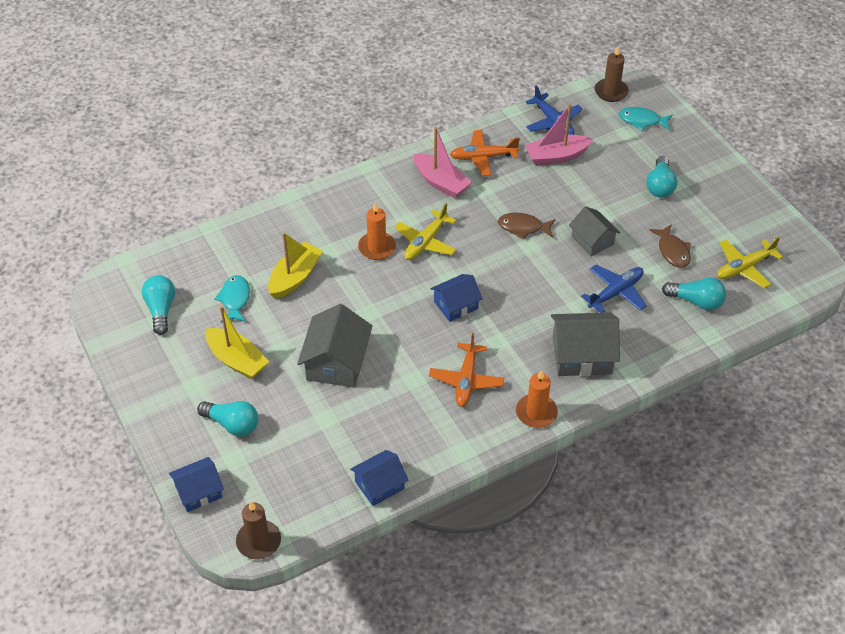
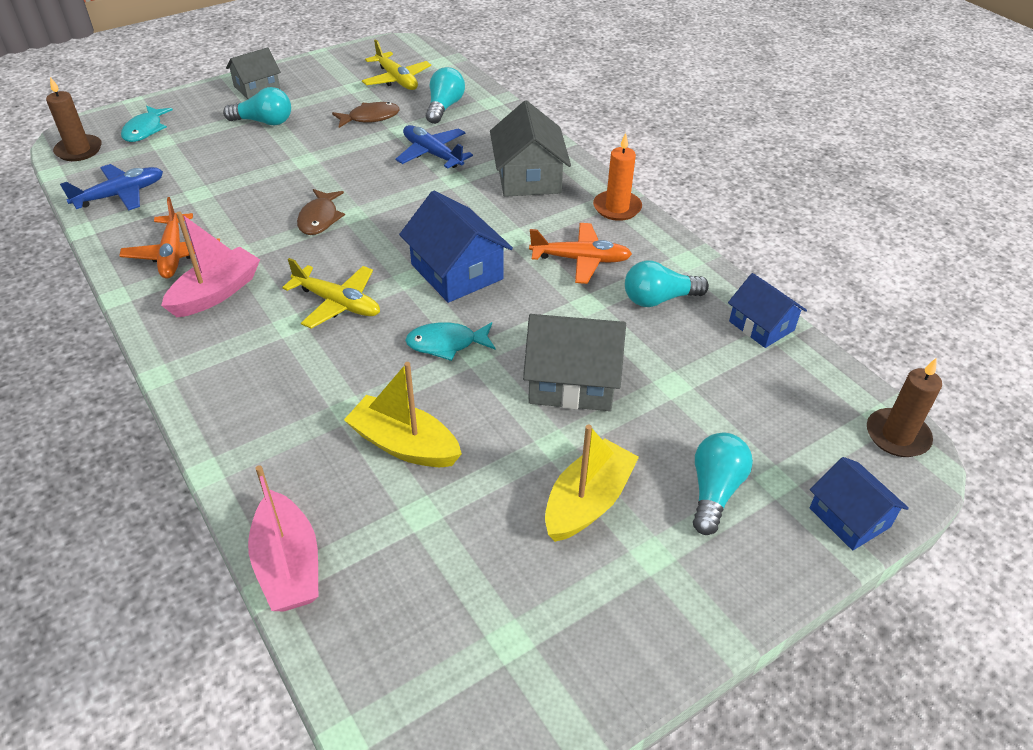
camera: 95 degrees left, 5 degrees down
turquoise light bulb [142,275,175,335] -> turquoise light bulb moved to [625,261,709,307]
turquoise fish [214,275,250,322] -> turquoise fish moved to [405,322,496,361]
orange candle [358,202,396,260] -> none
blue house [430,274,483,322] -> blue house [399,191,513,303], size x1.56
pink boat [525,104,593,166] -> pink boat moved to [248,465,318,611]
grey house [569,206,620,256] -> grey house moved to [226,47,281,99]

